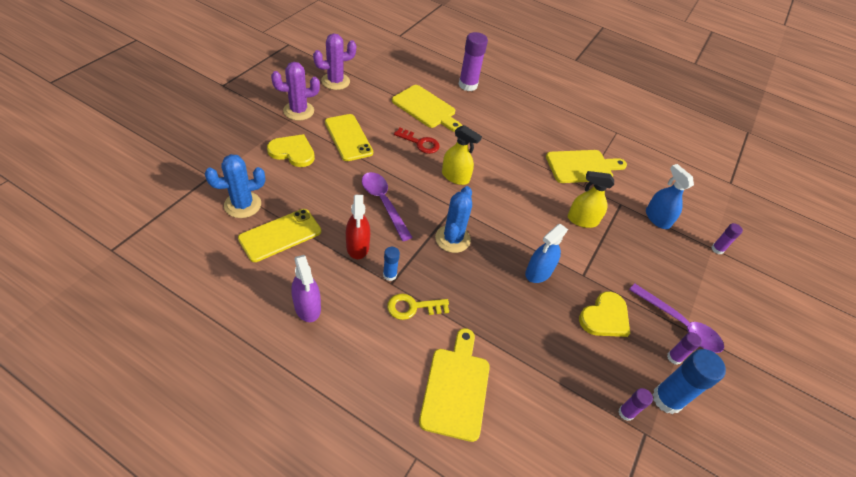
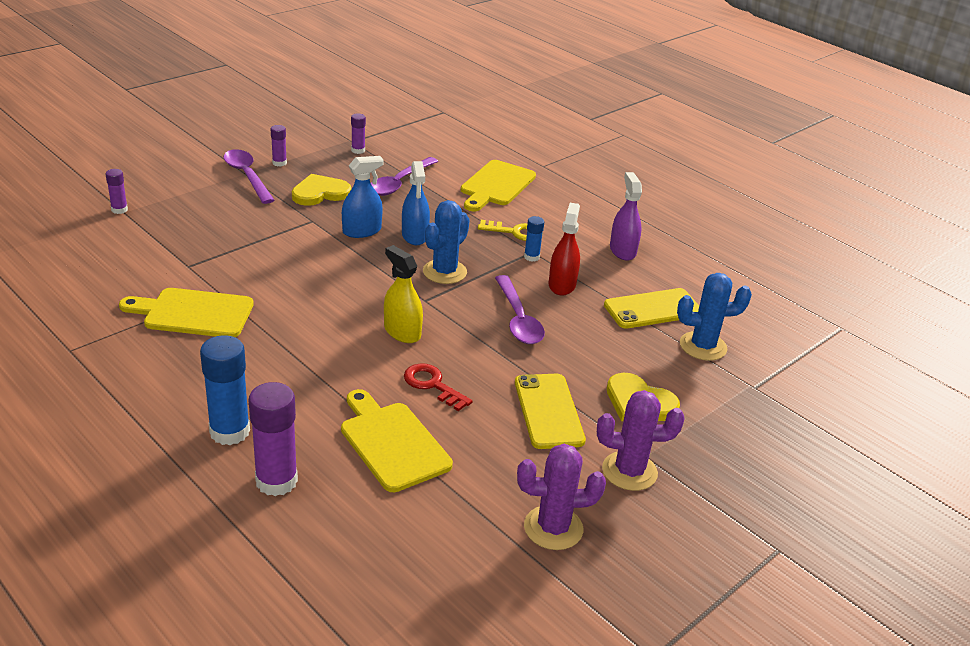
camera: 160 degrees left, 15 degrees down
yellow spray bottle [568,171,614,228] -> none
blue spray bottle [646,164,694,229] -> blue spray bottle moved to [402,161,430,245]
blue glue stick [652,349,726,414] -> blue glue stick moved to [200,335,250,445]
none -> purple spoon [371,157,438,196]

